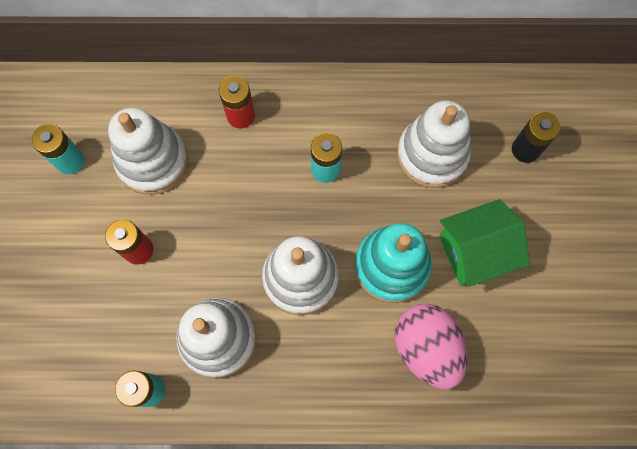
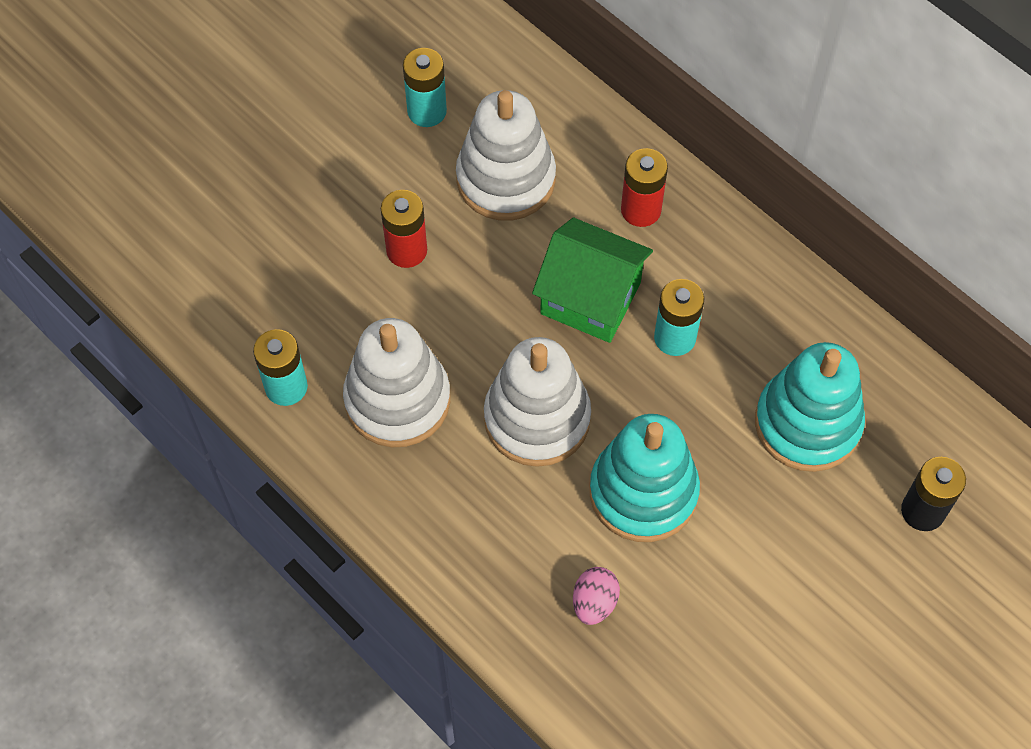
camera: 45 degrees right, 10 degrees down
pink egg [395,304,467,389] -> pink egg [573,567,620,625], size x0.49
white stacking toy [397,100,471,188] -> turquoise stacking toy [755,342,865,472]
green house [439,199,530,287] -> green house moved to [532,218,653,343]

